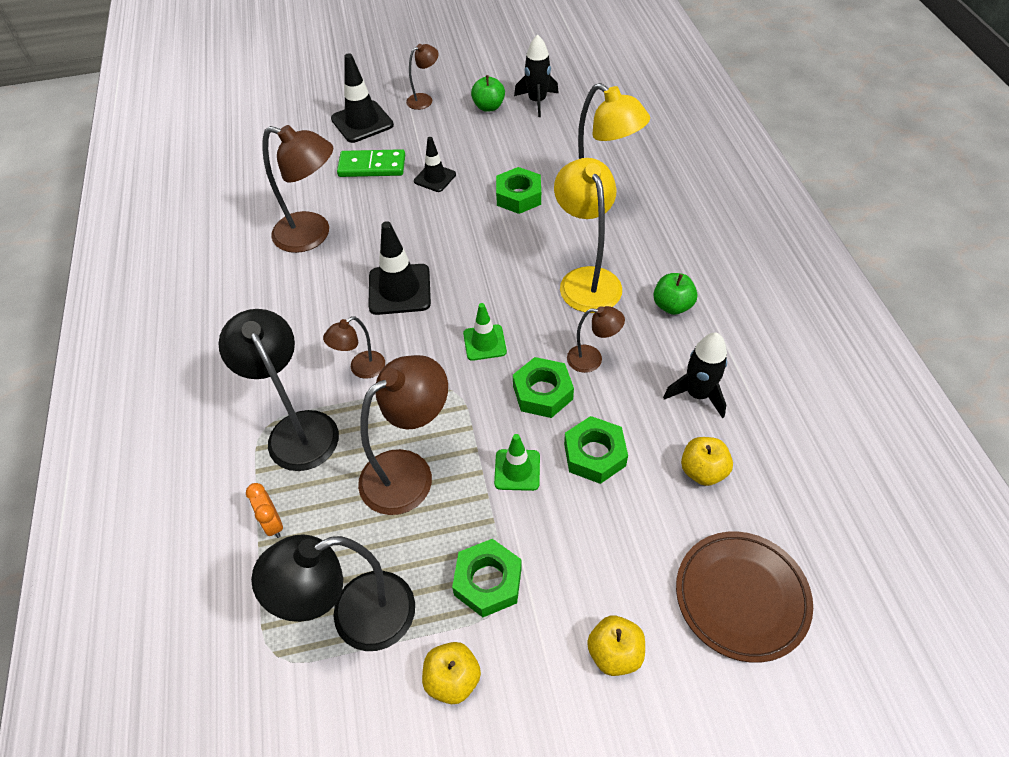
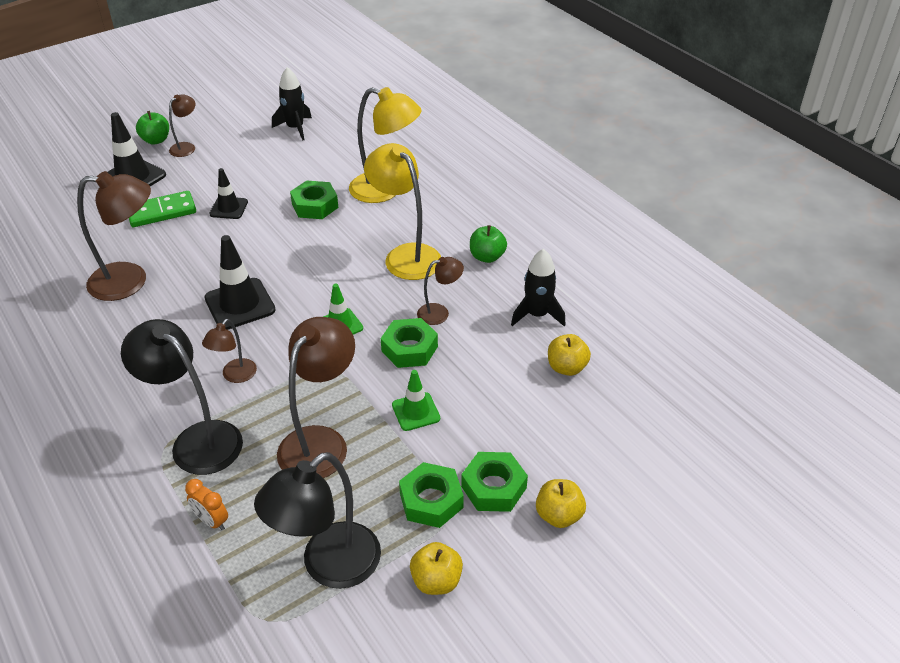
camera: 25 degrees left, 10 degrees down
green apple [471,75,505,112] -> green apple moved to [136,111,169,144]
green nut [564,416,628,484] -> green nut moved to [461,452,528,512]
brown plate [676,531,813,663] -> none

